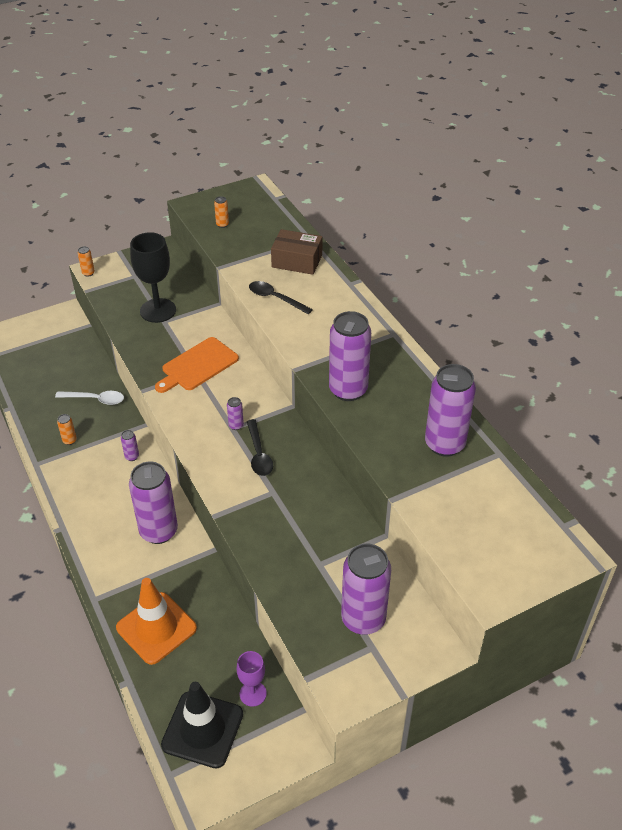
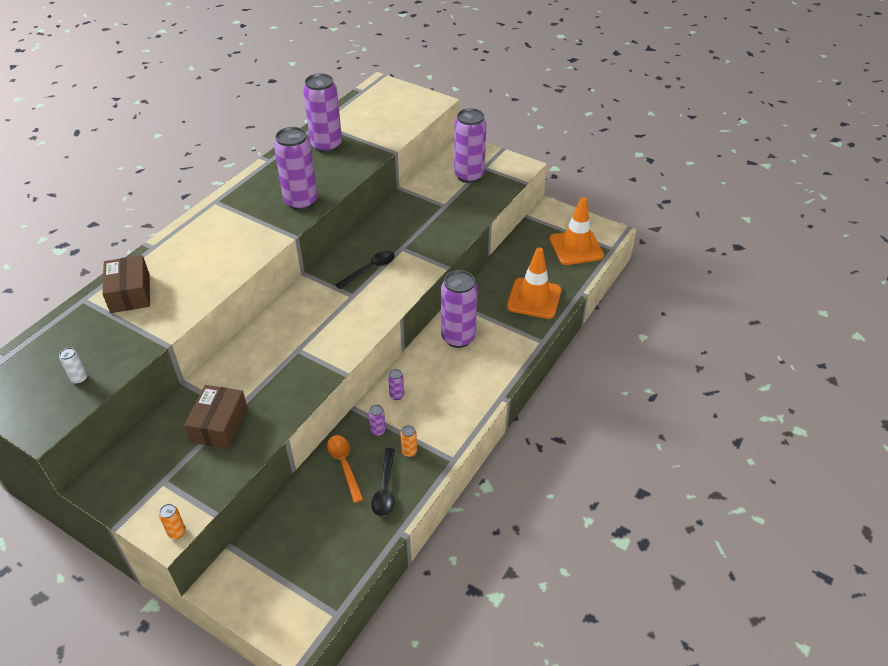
camera: 120 degrees left, 0 degrees up
white spoon [55,391,124,405] -> orange spoon [327,435,363,503]
black goblet [130,232,176,323] -> brown box [184,385,248,449]
orange cutting board [155,337,239,393] -> none
black traffic cone [161,682,243,768] -> orange traffic cone [549,197,604,265]
orange can [214,196,229,228] -> white can [59,348,87,384]
purple can [227,397,244,430] -> purple can moved to [369,404,386,436]
purple goblet [237,651,267,707] -> none
black spoon [249,281,313,314] -> black spoon moved to [371,448,395,517]

